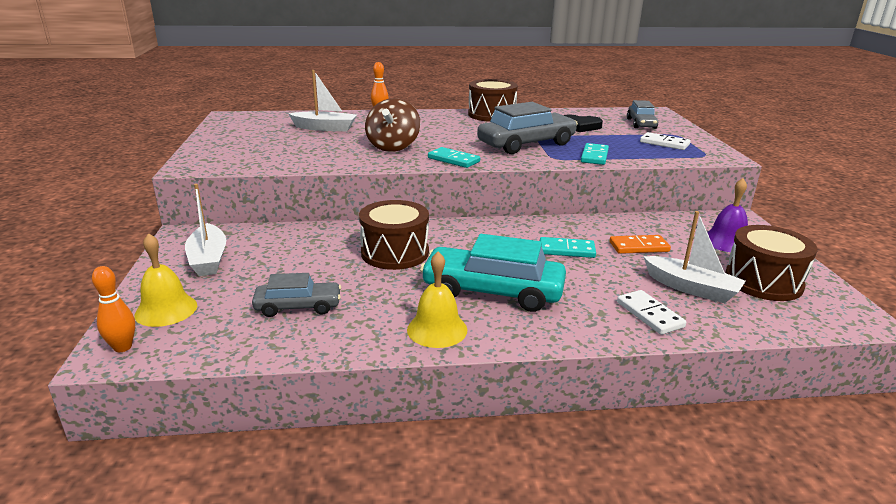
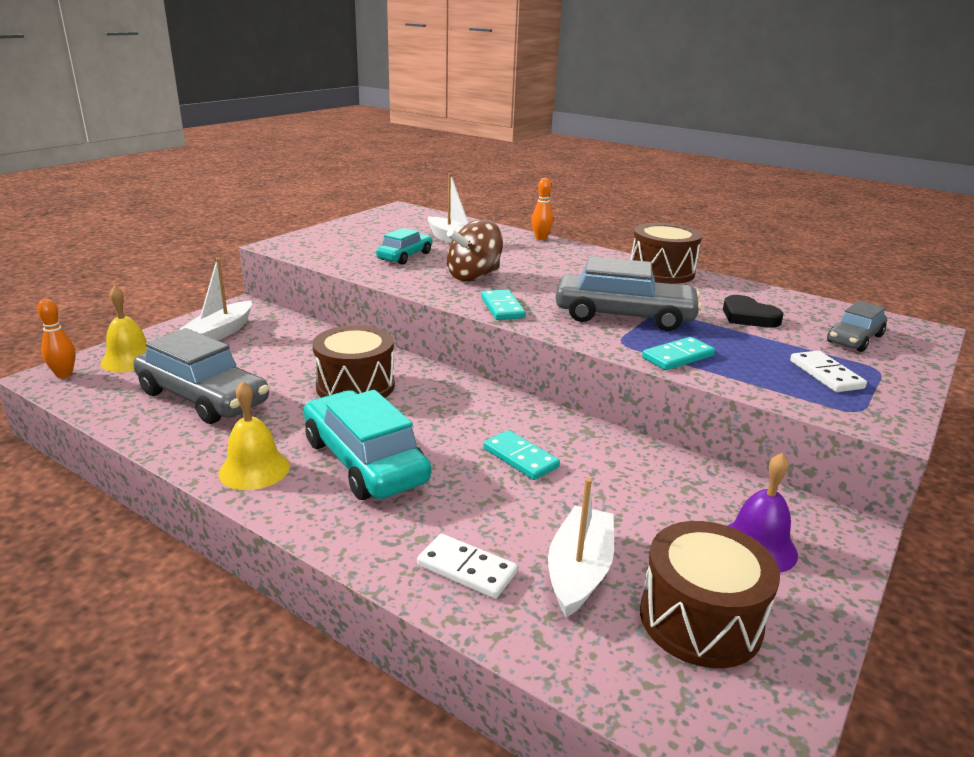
camera: 40 degrees right, 0 degrees up
grey car [252,273,341,317] -> grey car [133,328,269,424], size x1.73
orange domino [609,235,671,254] -> none
white domino [617,290,686,335] -> white domino turned 75 degrees counterclockwise [417,534,518,599]
white boat [643,211,746,303] -> white boat turned 150 degrees counterclockwise [548,478,614,617]
none -> turquoise car [376,228,432,265]

